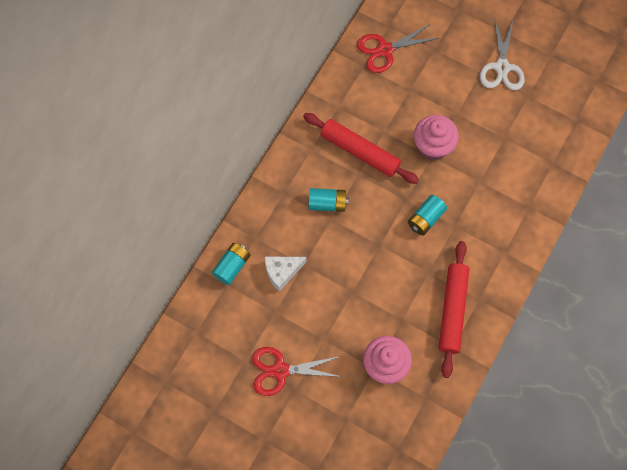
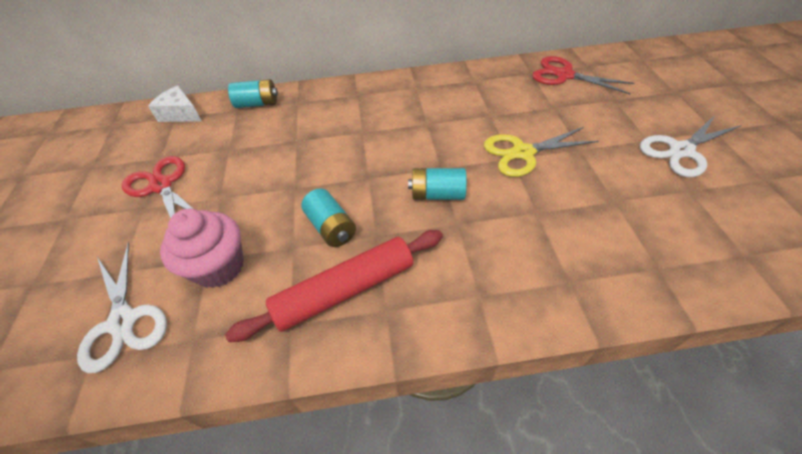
camera: 55 degrees right, 20 degrees down
white cheese [265,256,307,292] -> white cheese moved to [148,86,201,122]
red rolling pin [303,113,419,184] -> none
turquoise battery [308,188,349,212] -> turquoise battery moved to [301,189,356,247]
pink cupcake [414,115,459,160] -> yellow scissors [484,127,599,177]
none -> white scissors [77,243,167,373]

